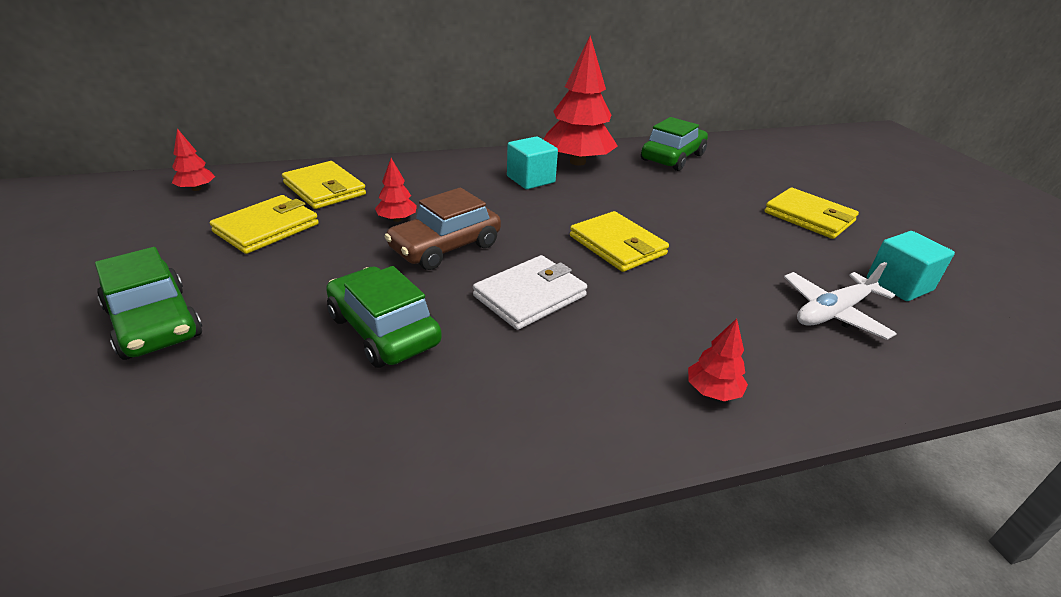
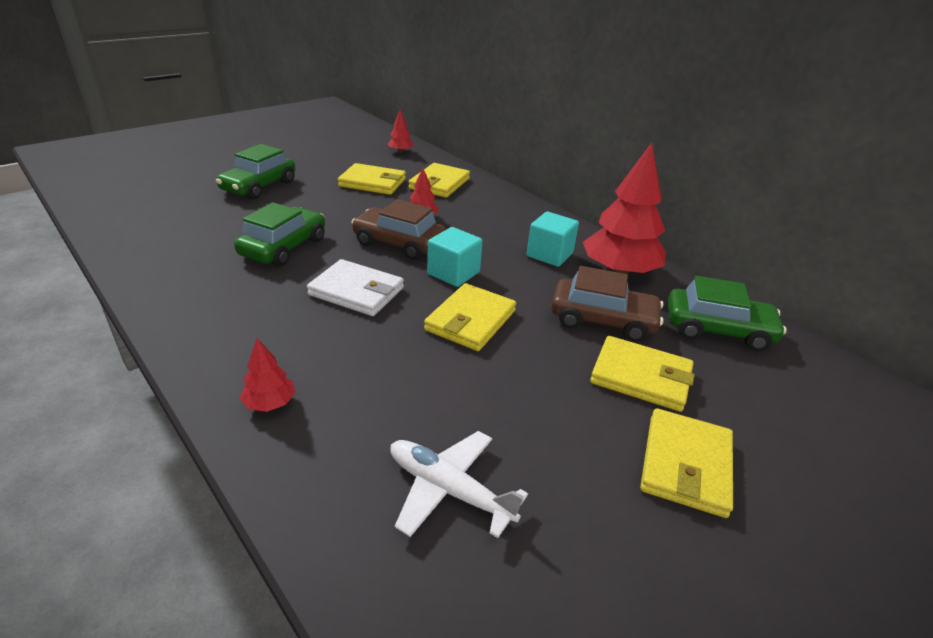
camera: 65 degrees right, 0 degrees up
turquoise cube [867,231,955,301] -> turquoise cube moved to [427,227,483,287]
none -> brown car [551,266,664,342]
none -> yellow wallet [590,336,695,412]

